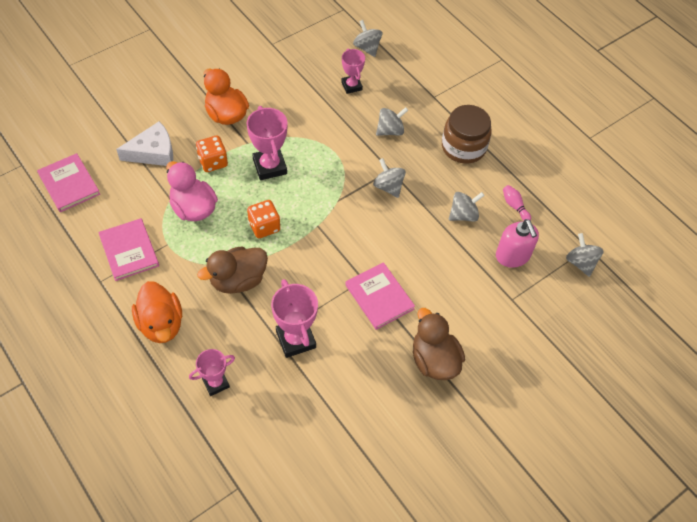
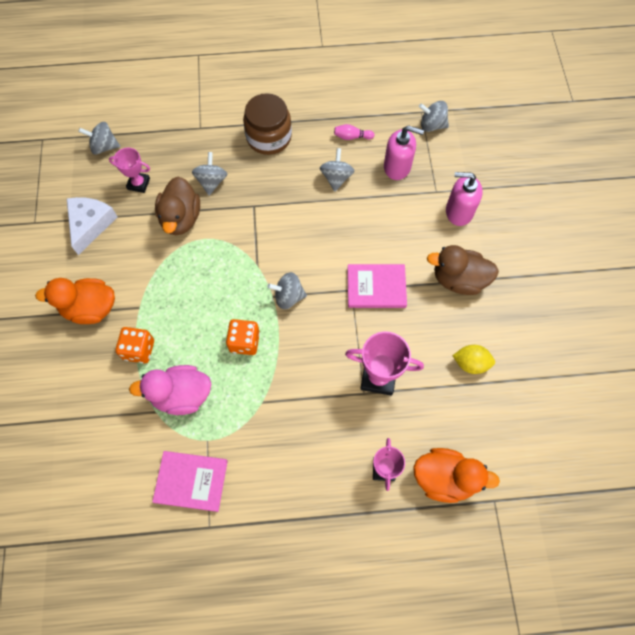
camera: 55 degrees left, 10 degrees up
pink book [37,153,100,212] -> none
white cheese [116,121,173,166] -> white cheese moved to [67,197,117,255]
orange duck [132,281,182,343] -> orange duck moved to [413,448,500,503]
brown duck [197,246,268,294] -> brown duck moved to [155,176,200,235]
pink trophy [247,106,288,180] -> none
grey spinning top [373,158,406,198] -> grey spinning top moved to [267,272,307,309]
none -> pink soap dispenser [446,172,483,226]
none -> yellow lemon [453,345,495,374]

